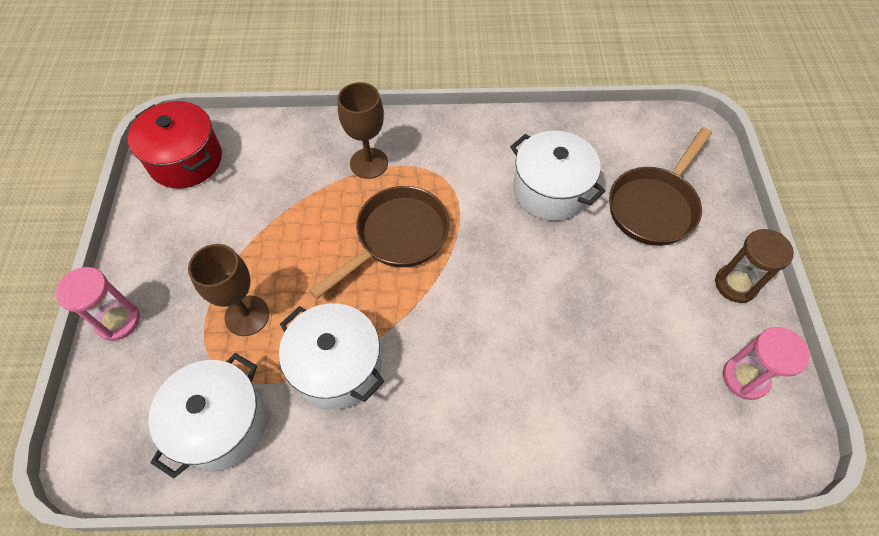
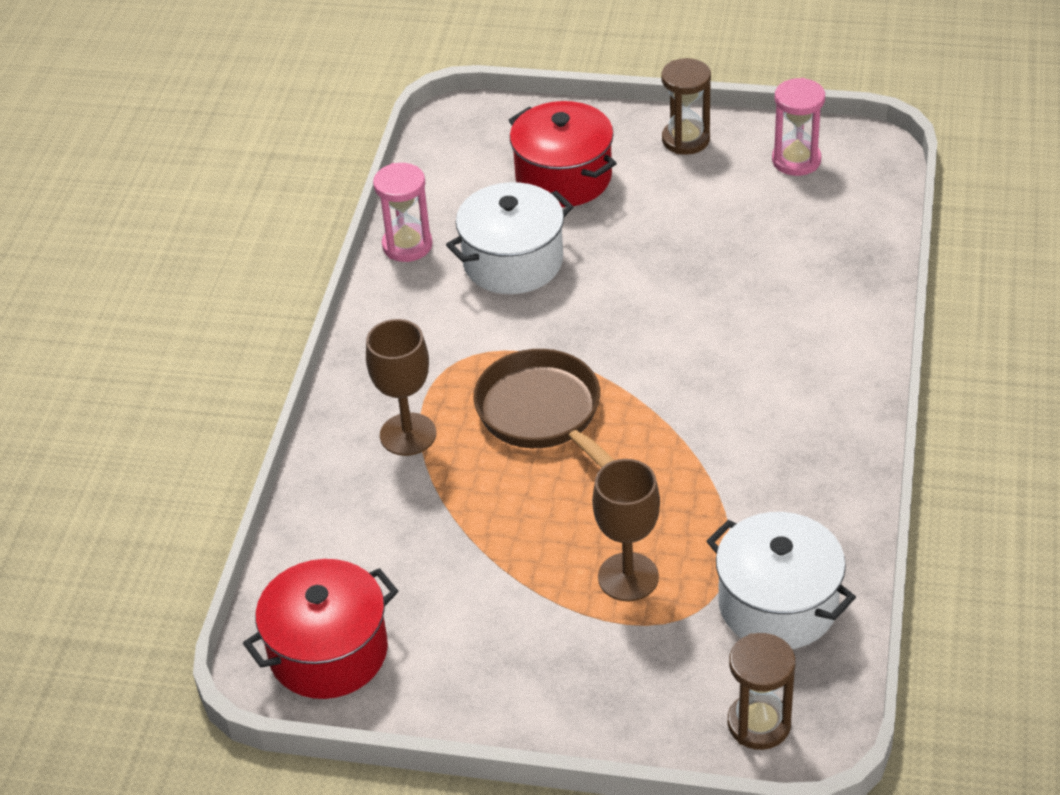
camera: 75 degrees left, 15 degrees down
pink hourglass [56,267,140,341] -> pink hourglass moved to [373,163,433,262]
white pot [279,303,384,410] -> none
brown pan [609,127,712,246] -> red pot [509,101,617,207]
none -> brown hourglass [728,633,795,750]

